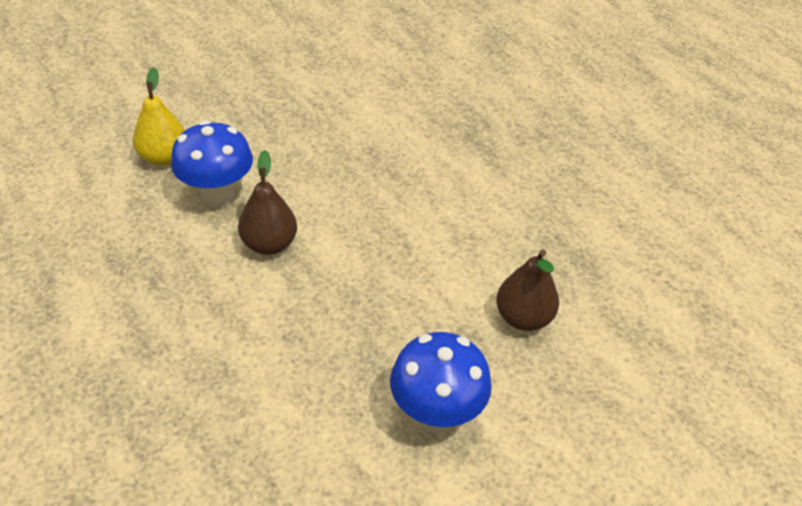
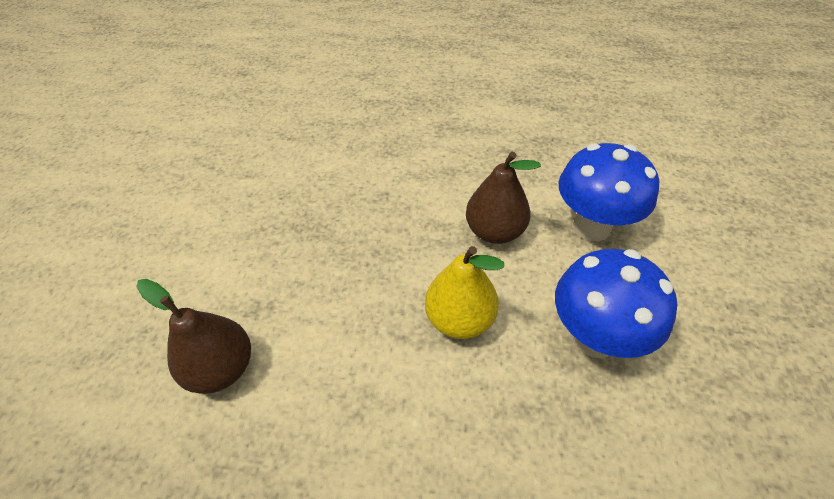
camera: 135 degrees right, 5 degrees up
yellow pear [133,67,185,166] -> yellow pear moved to [425,246,504,339]
blue mushroom [390,332,492,433] -> blue mushroom moved to [555,249,677,358]

